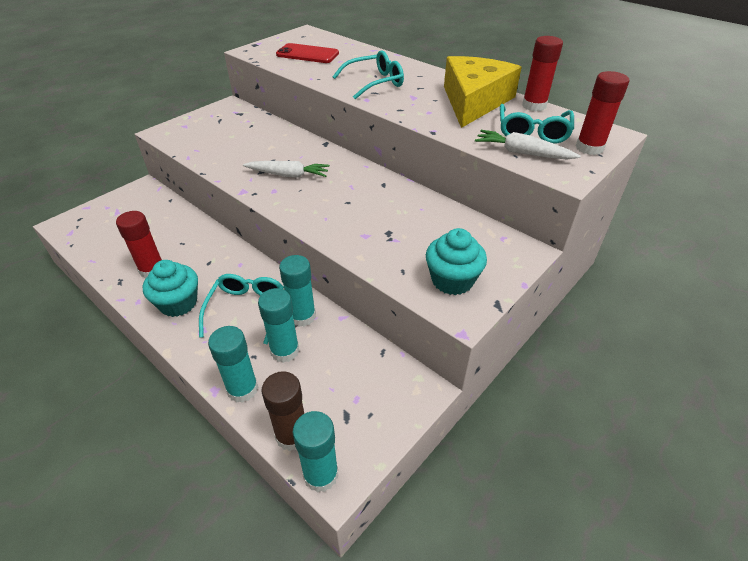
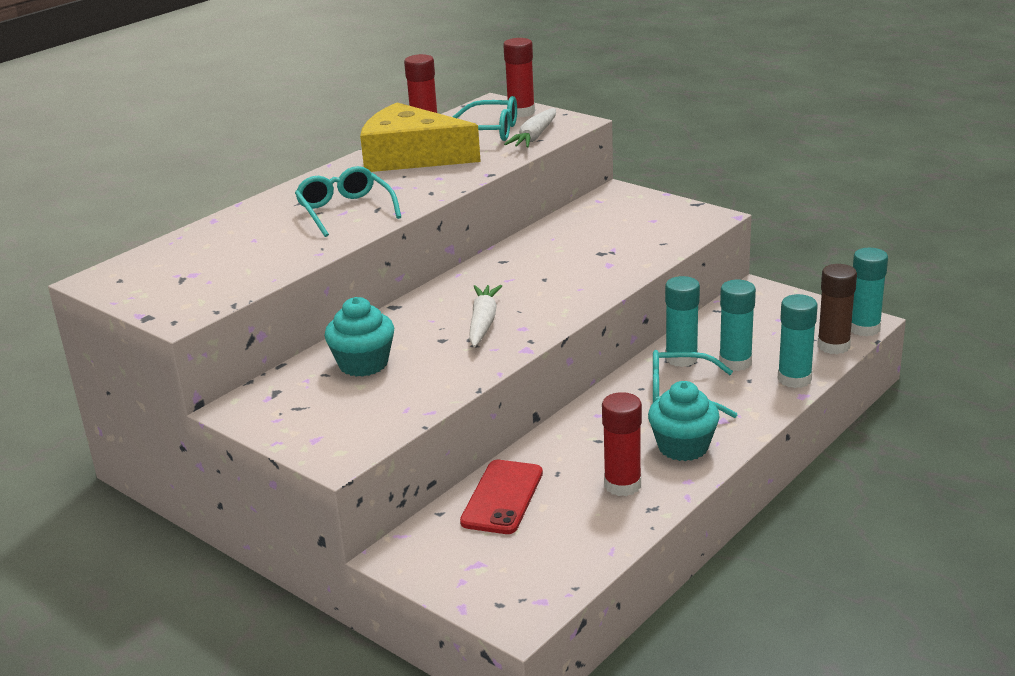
camera: 90 degrees left, 15 degrees down
red phone [276,43,339,63] -> red phone moved to [460,460,543,534]
turquoise cupcake [426,228,487,295] -> turquoise cupcake moved to [324,297,394,377]

